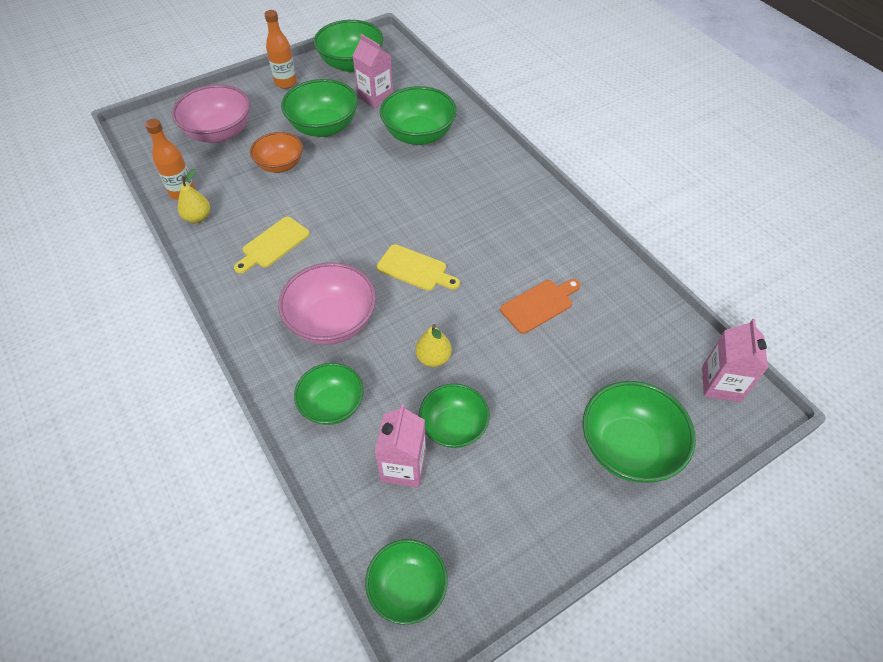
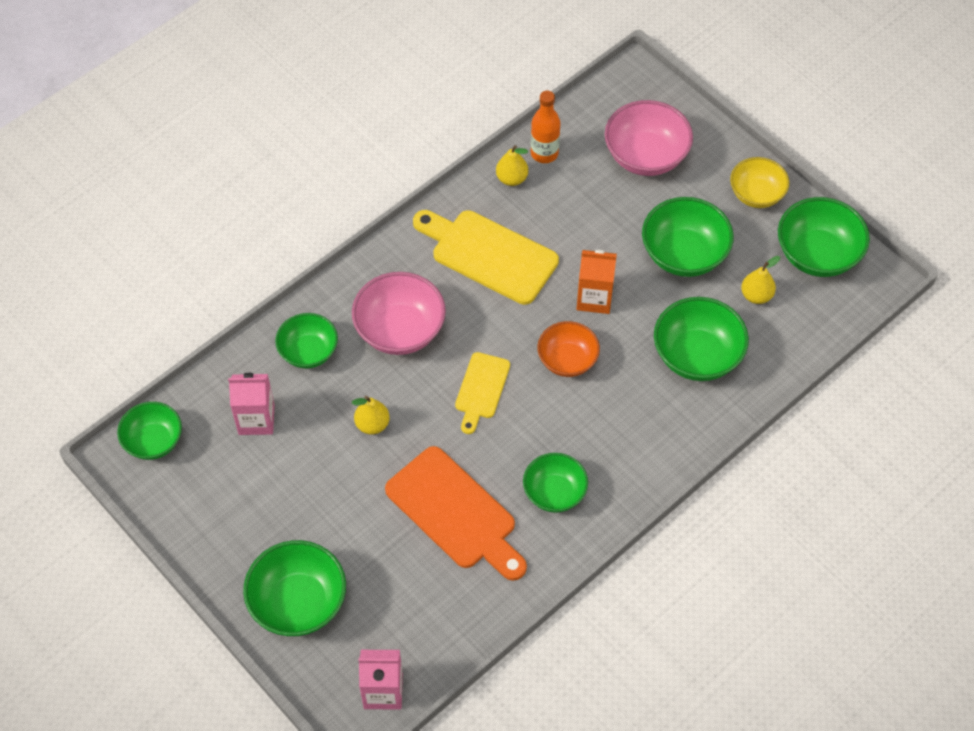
camera: 80 degrees right, 5 degrees up
yellow cutting board [234,217,310,274] -> yellow cutting board [413,210,559,305], size x1.76
orange bowl [250,132,303,173] -> orange bowl moved to [537,321,600,377]
orange bottle [264,10,297,89] -> yellow bowl [730,157,789,208]
pink carton [352,34,393,109] -> yellow pear [741,256,780,304]
green bowl [419,384,490,448] -> green bowl moved to [523,453,588,513]
orange cutting board [500,279,581,334] -> orange cutting board [385,446,527,581], size x1.76
none -> orange carton [577,250,617,314]

